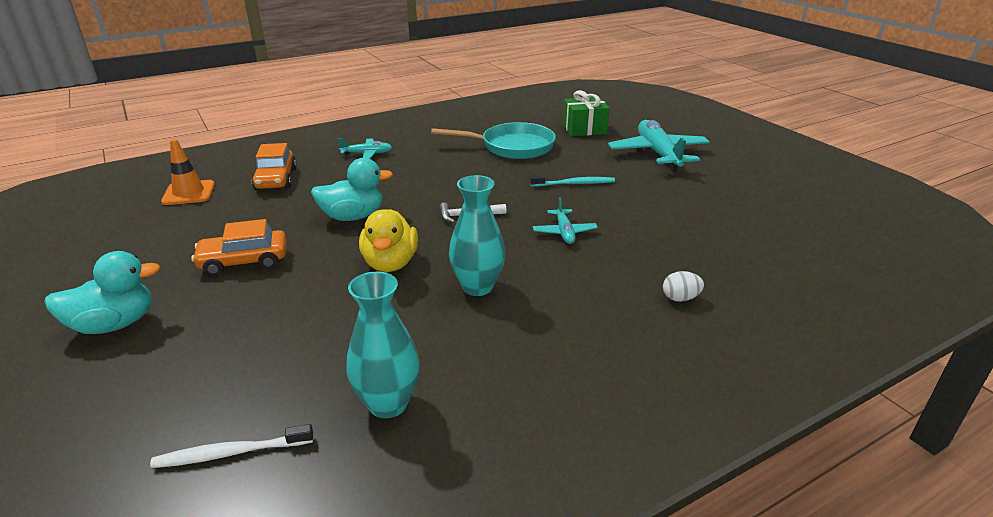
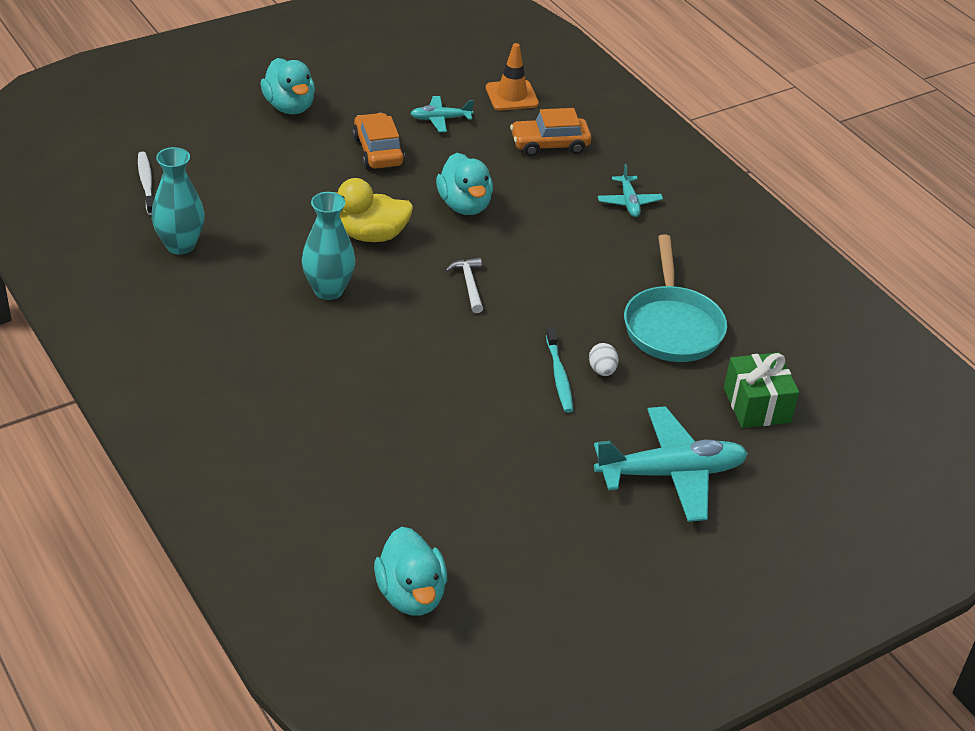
camera: 85 degrees right, 10 degrees up
turquoise plane [533,197,598,244] -> turquoise plane moved to [410,96,474,132]
white egg [663,271,704,302] -> white egg moved to [589,343,619,376]
none -> turquoise duck [374,527,447,615]

